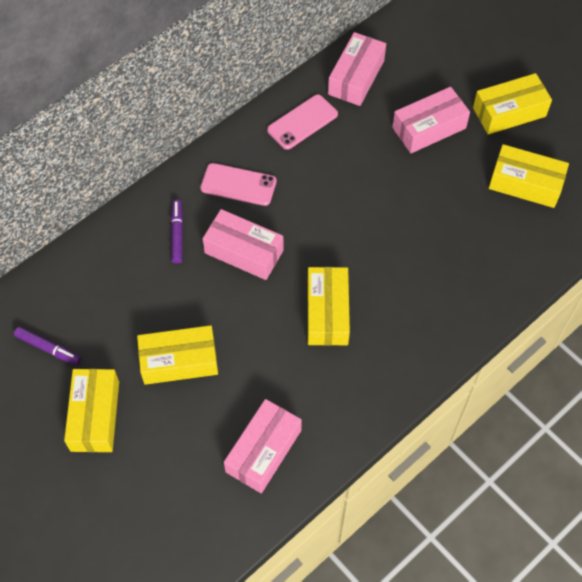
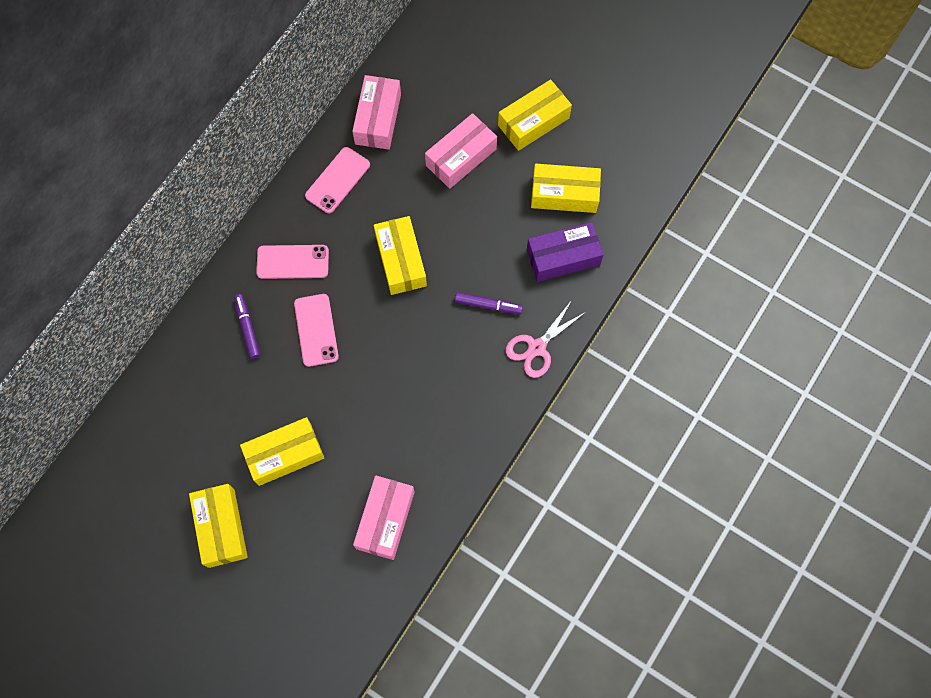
camera: 15 degrees left, 10 degrees up
purple marker [14,326,81,366] -> purple marker moved to [455,292,523,314]
pink box [202,209,284,280] -> pink phone [294,294,339,367]
yellow box [308,267,350,346] -> yellow box moved to [374,216,427,295]
none -> pink scissors [506,300,586,378]
none -> purple box [527,222,604,282]

